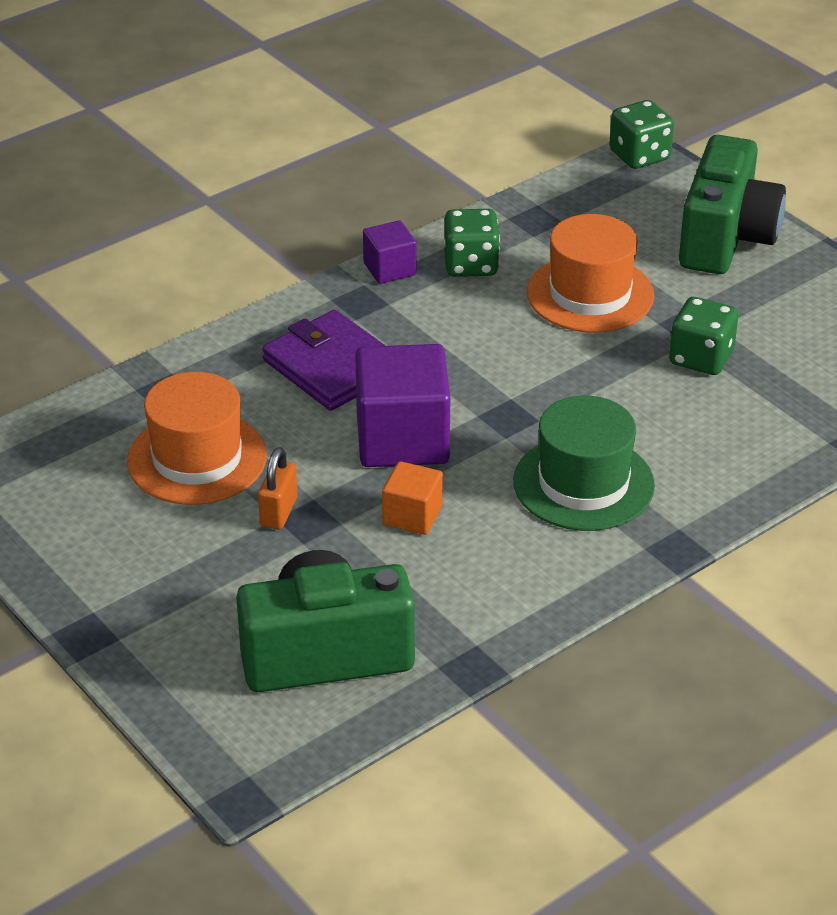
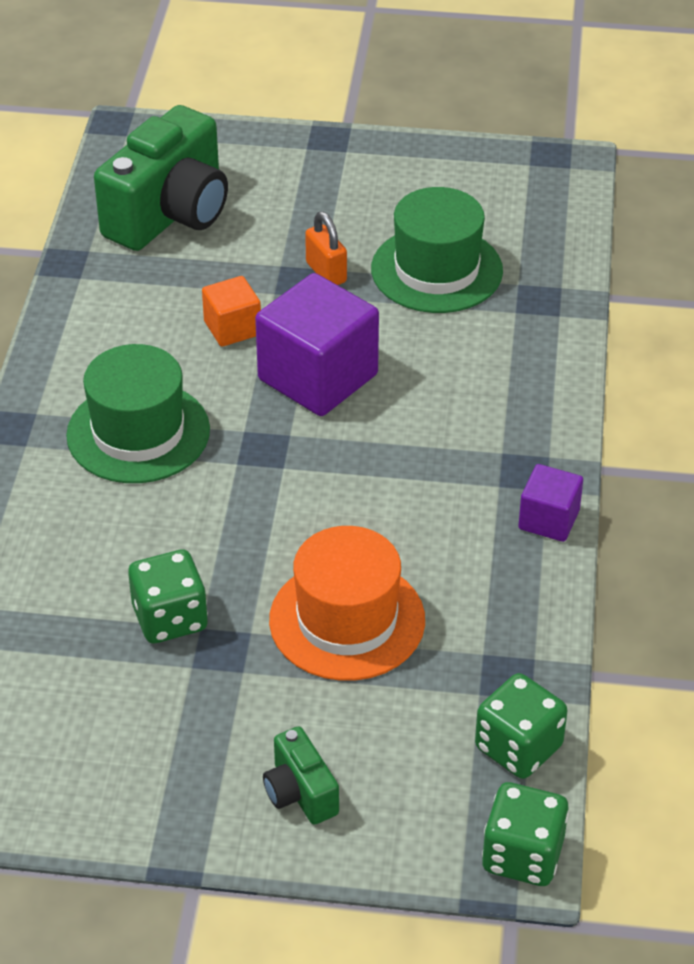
camera: 135 degrees right, 5 degrees up
orange hat [127,372,267,505] -> green hat [371,187,503,313]
purple wallet [263,310,386,411] -> none
green dice [444,209,500,277] -> green dice moved to [475,673,567,779]
green camera [679,135,786,274] -> green camera [263,726,339,825], size x0.47

